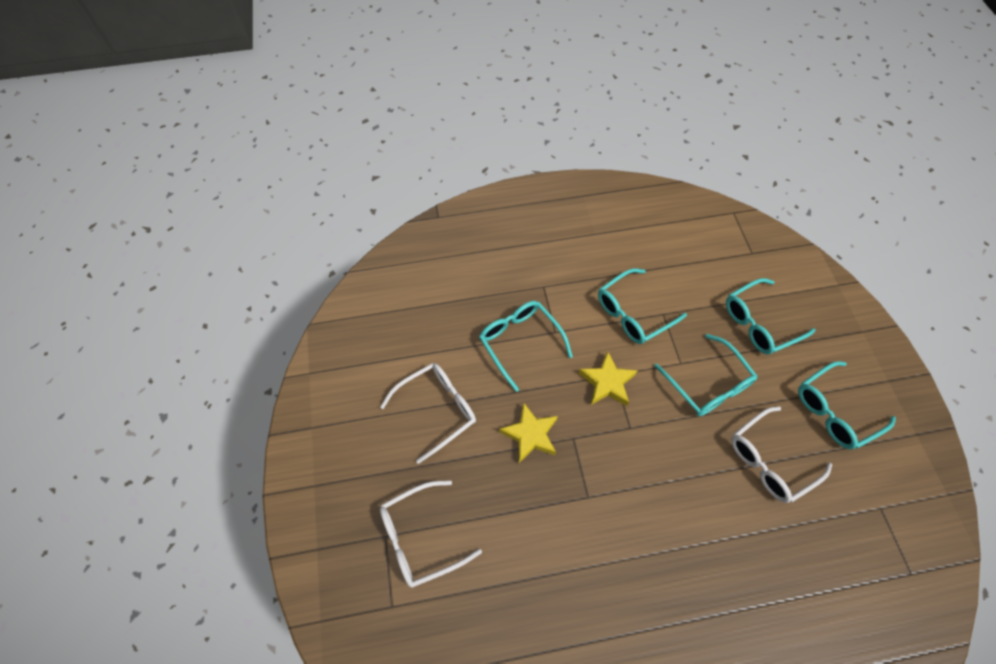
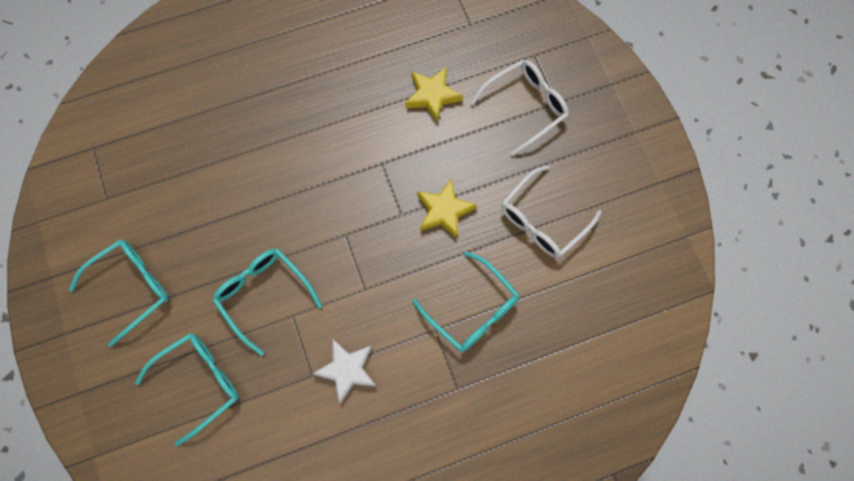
camera: 170 degrees right, 10 degrees up
yellow star [578,351,638,406] -> yellow star moved to [405,67,463,122]
turquoise glasses [598,268,687,344] -> white star [312,338,377,404]
white glasses [731,407,833,503] -> none

